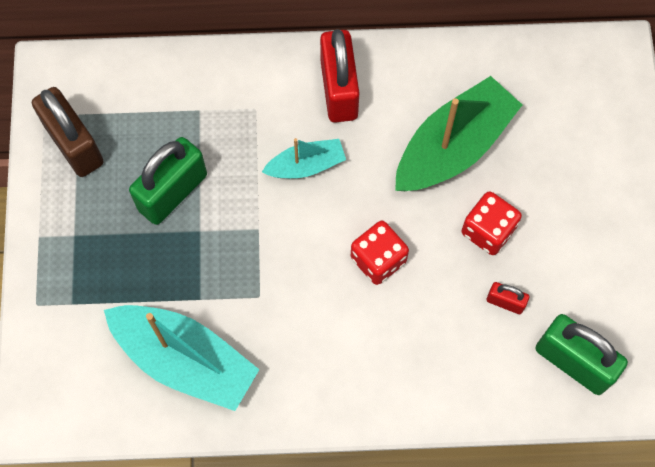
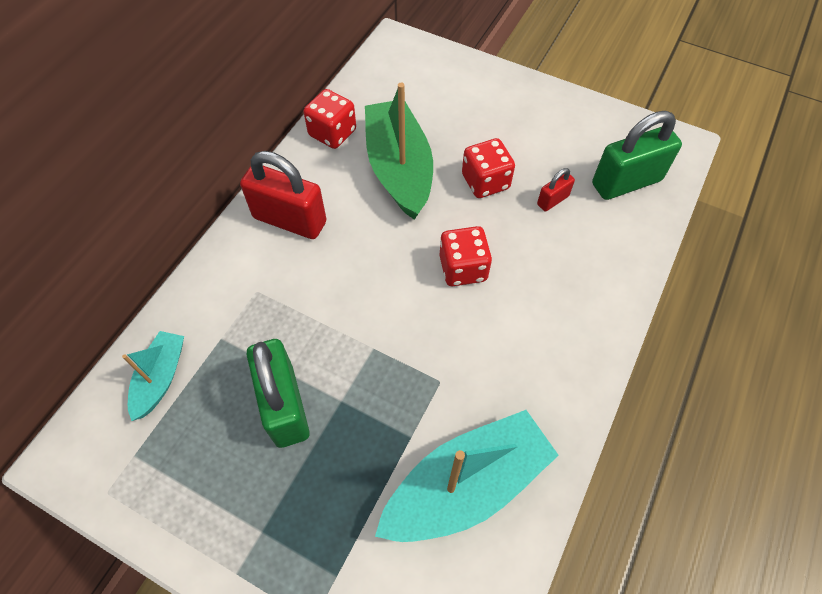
camera: 60 degrees left, 10 degrees down
brown padlock [32,87,104,177] -> none
turquoise boat [262,138,346,178] -> turquoise boat moved to [122,331,184,421]
none -> red dice [304,89,356,149]

